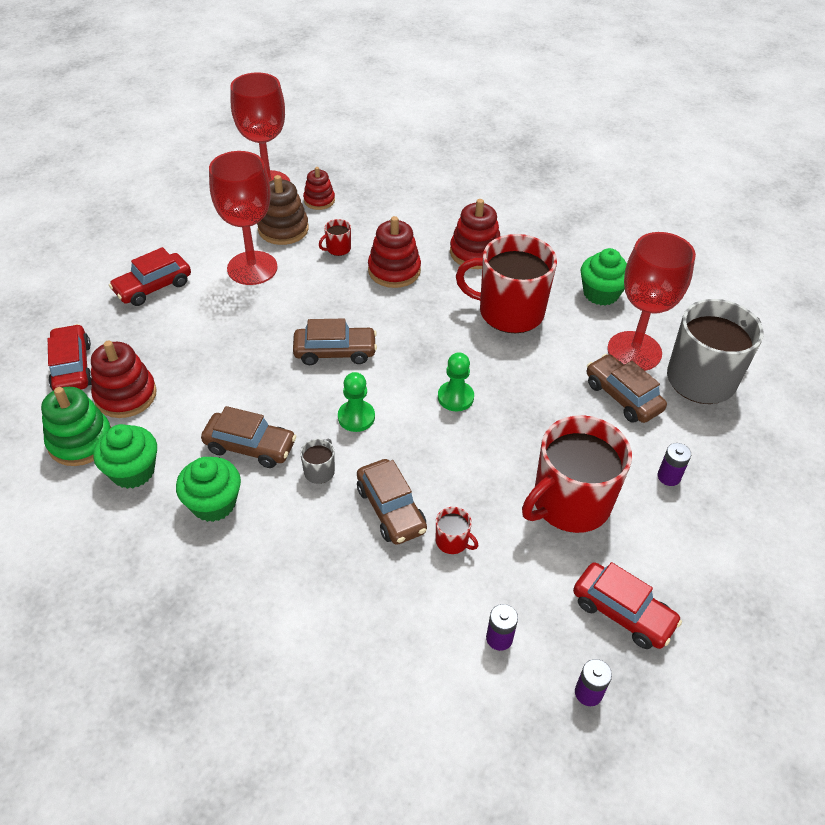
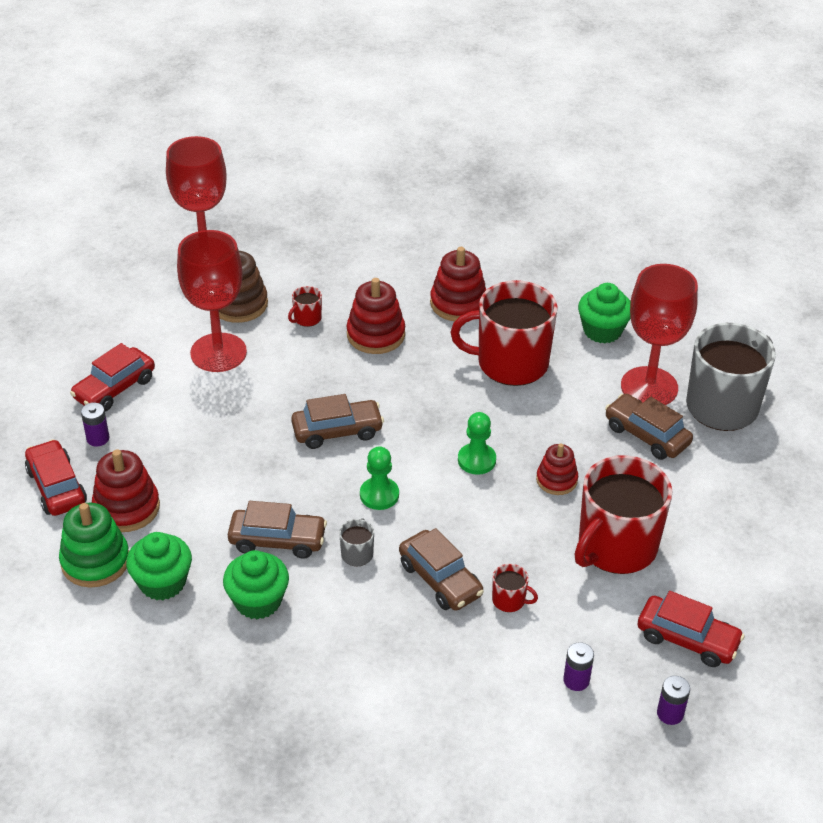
camera: 10 degrees left, 5 degrees down
red stacking toy [303,167,335,210] -> red stacking toy moved to [536,443,578,495]
purple battery [658,443,691,486] -> purple battery moved to [81,403,109,447]

